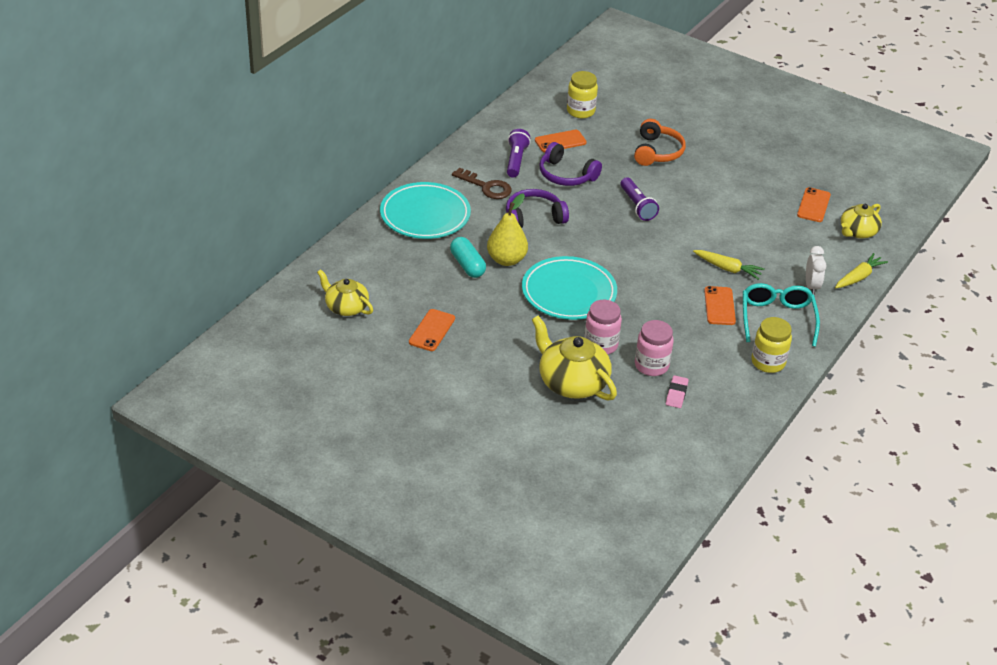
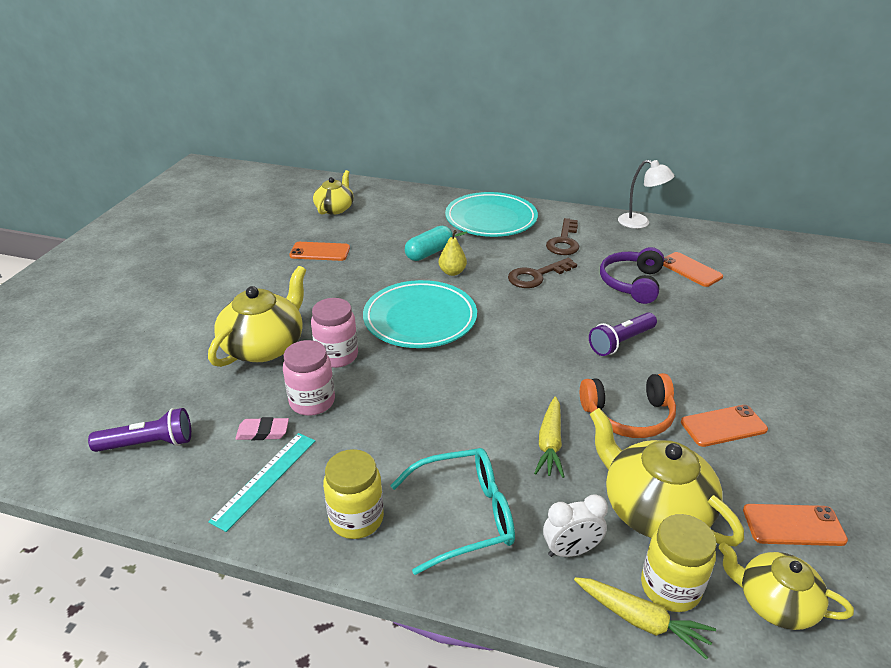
camera: 75 degrees right, 5 degrees down
yellow pear [487,193,528,266] -> yellow pear [439,230,468,276], size x0.62
purple headphones [506,189,569,228] -> brown key [508,258,577,288]
purple flashlight [507,129,531,178] -> purple flashlight moved to [88,408,191,452]
yellow jar [567,71,598,118] -> yellow jar moved to [641,514,717,612]
orange headphones [634,119,686,166] -> orange headphones moved to [580,373,676,438]
orange phone [704,286,736,325] -> orange phone moved to [681,405,768,447]
none -> turquoise ruler [208,433,315,532]
none -> yellow teapot [589,408,744,546]
none -> white lamp [618,160,674,229]

